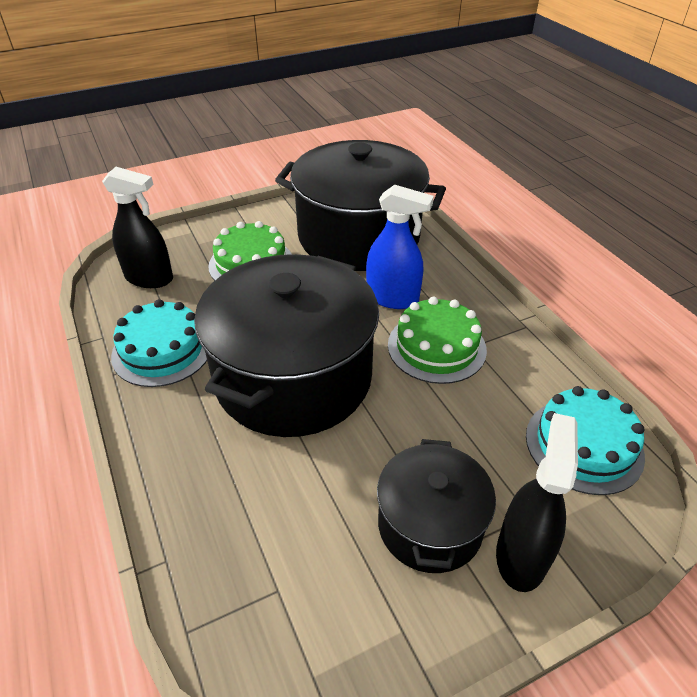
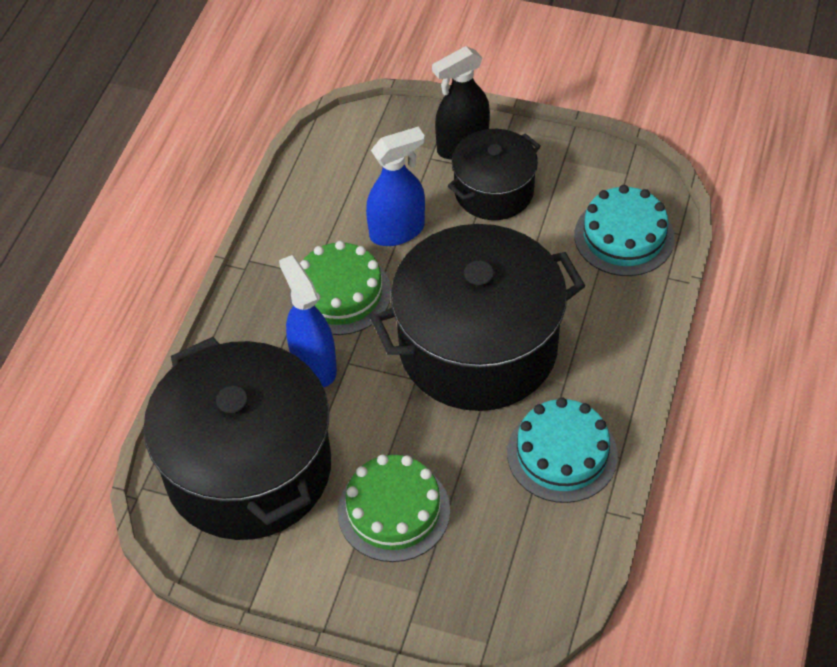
camera: 135 degrees left, 10 degrees up
black spray bottle [102,167,173,288] -> none
turquoise cake [526,386,645,495] -> turquoise cake moved to [574,185,675,276]
none -> blue spray bottle [366,127,425,246]

